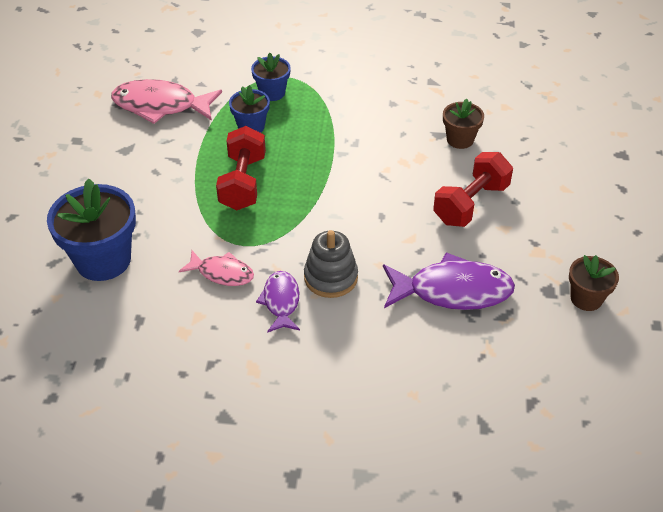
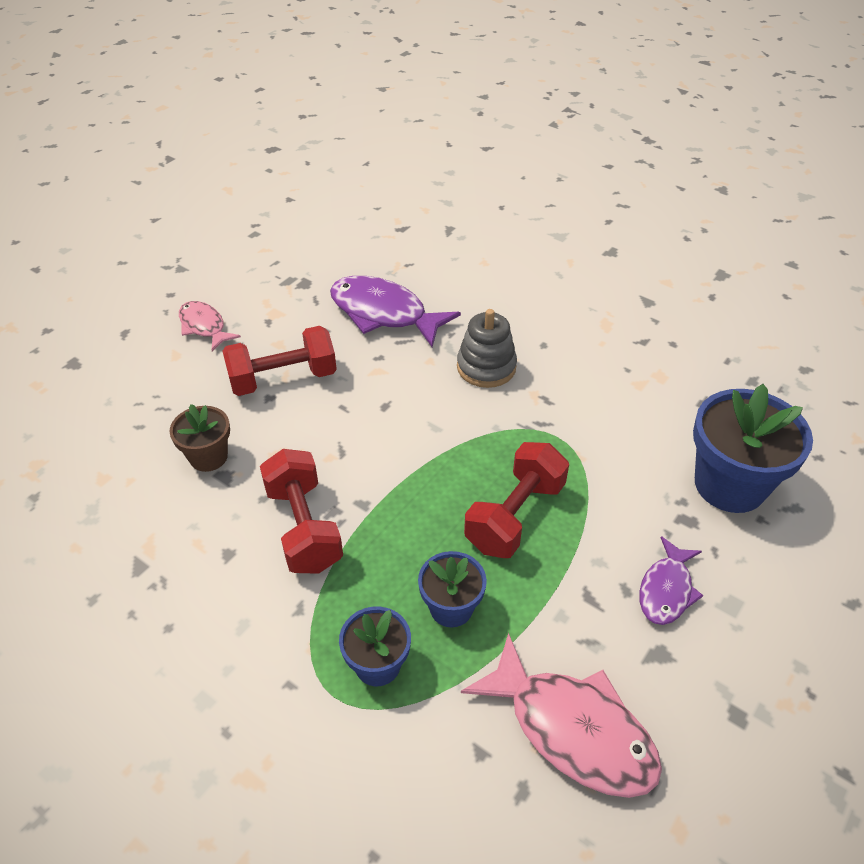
camera: 150 degrees left, 0 degrees up
pink fish [179,251,254,286] -> pink fish moved to [179,301,241,351]
purple fish [256,271,300,333] -> purple fish moved to [639,536,703,625]
brown flower pot [569,255,619,311] -> none
none -> red dumbbell [260,449,343,574]

